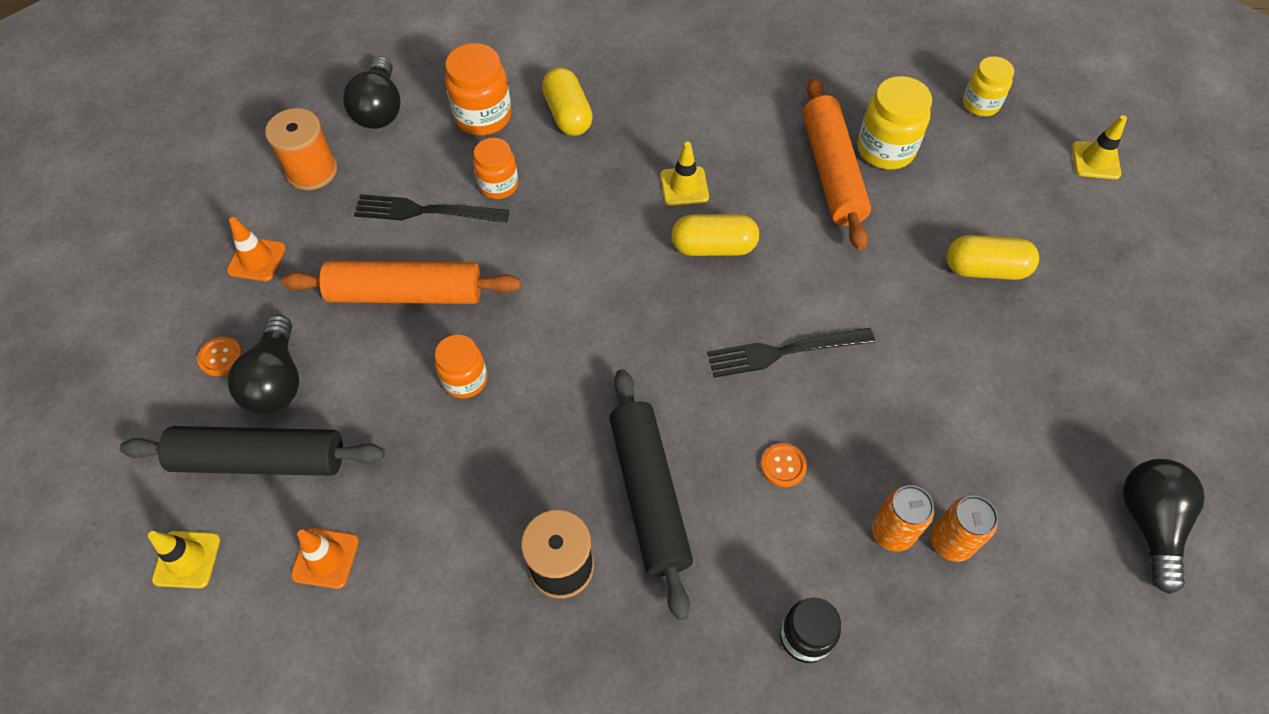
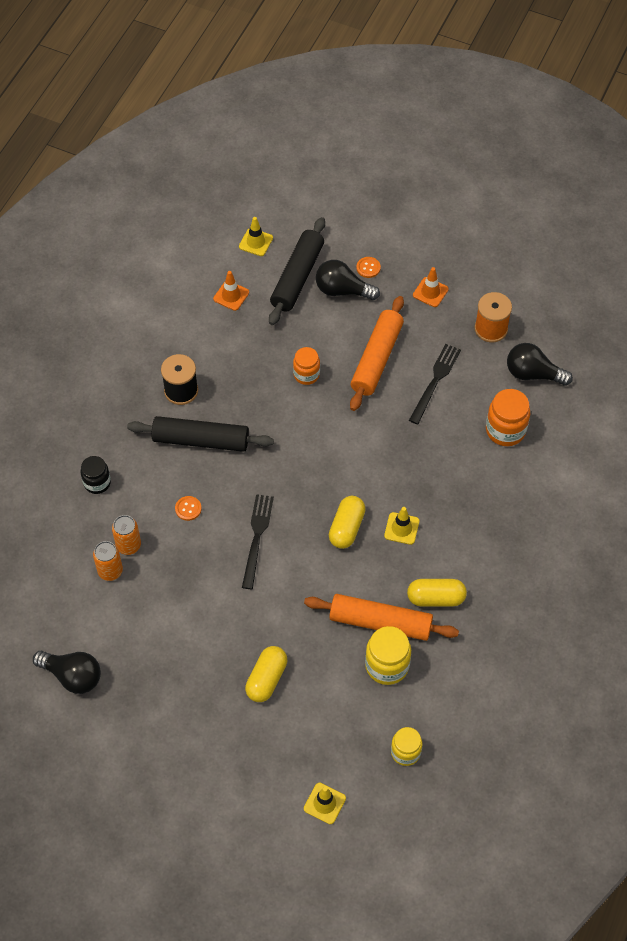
camera: 110 degrees right, 0 degrees up
orange jar [473,138,518,199] -> none
yellow capsule [542,67,593,136] -> yellow capsule moved to [407,579,467,606]

